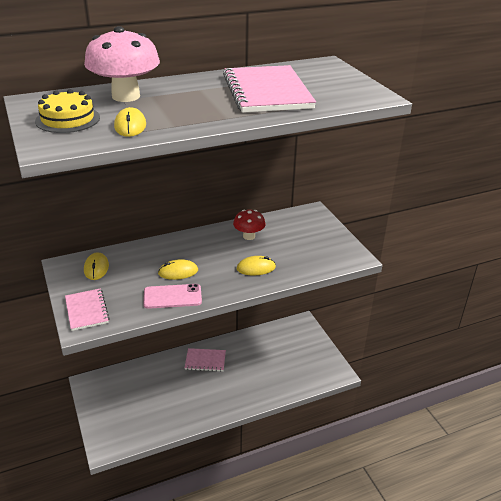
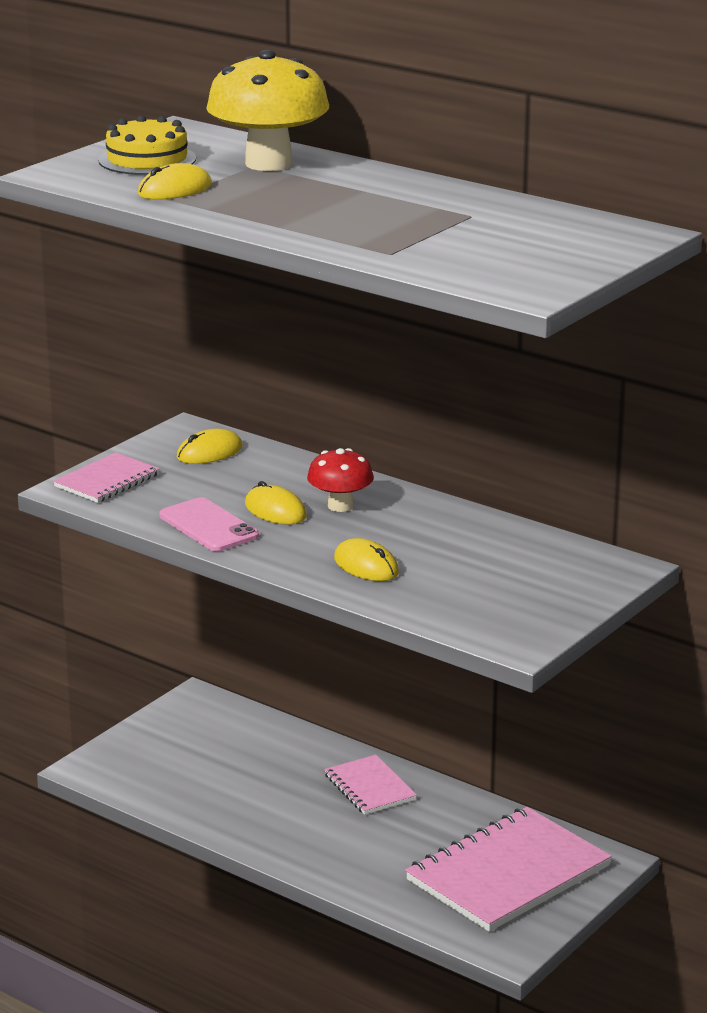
camera: 60 degrees right, 10 degrees down
pink mushroom [84,26,160,102] -> yellow mushroom [206,50,329,171]
pink notebook [223,65,316,113] -> pink notebook moved to [405,807,612,932]
red mushroom [233,210,265,240] -> red mushroom moved to [307,448,374,512]

